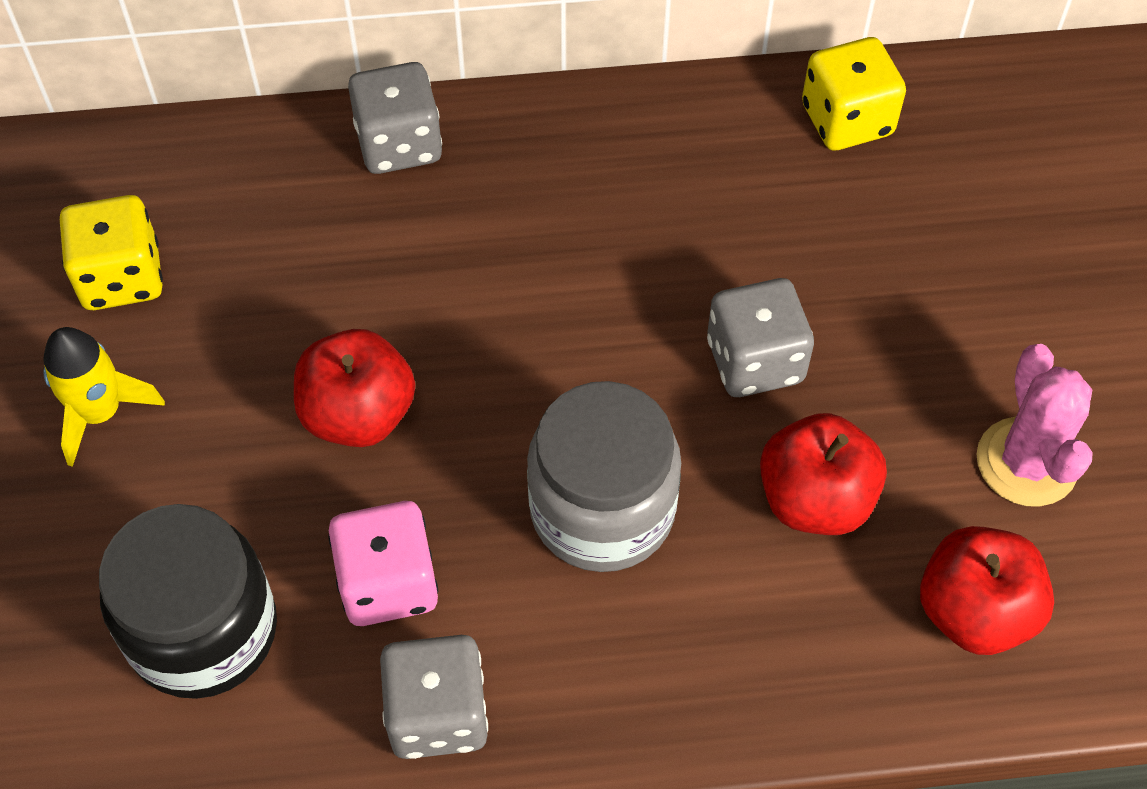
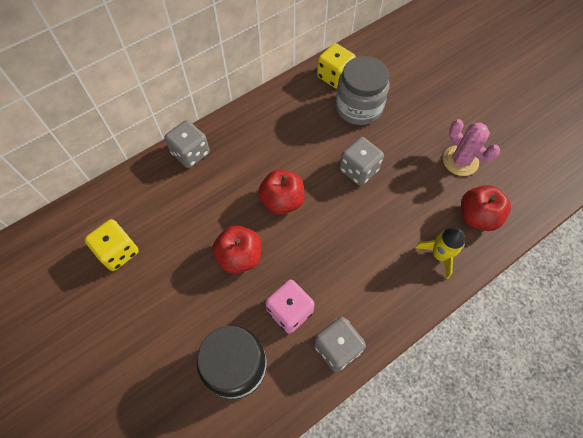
camera: 30 degrees left, 5 degrees up
yellow rocket [43,327,165,467] -> yellow rocket moved to [415,227,465,279]
grey jar [527,381,681,572] -> grey jar moved to [336,56,389,125]
red apple [760,413,887,535] -> red apple moved to [258,170,305,215]

